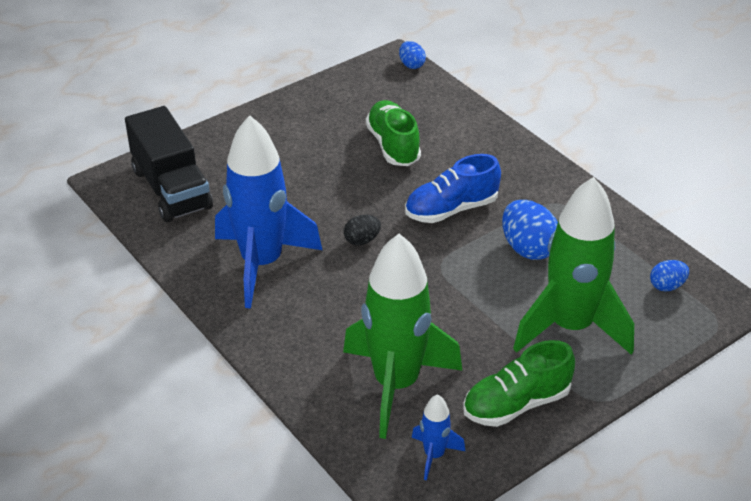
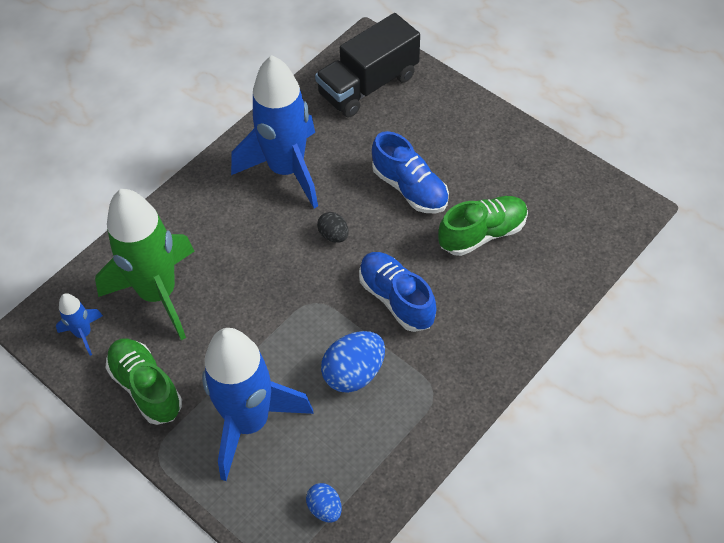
camera: 80 degrees right, 15 degrees up
blue egg [399,41,426,69] -> none
green rocket [513,177,634,355] -> blue rocket [202,328,314,481]
none -> blue shoe [372,131,449,213]

